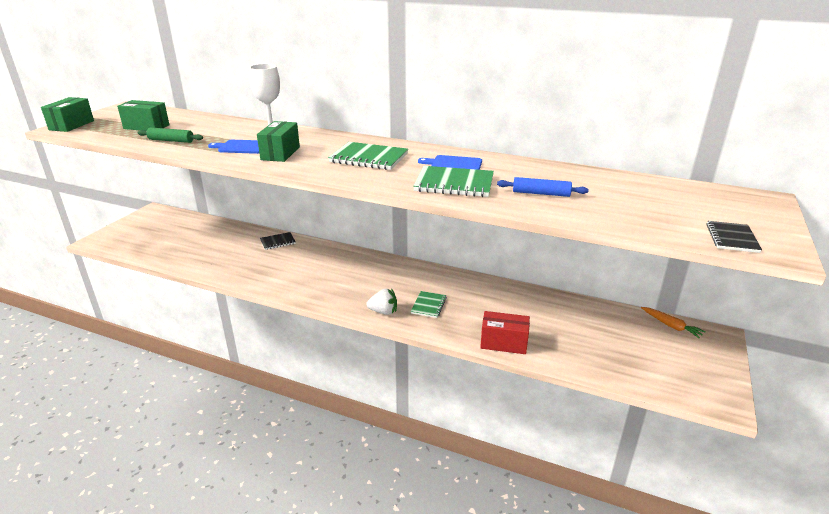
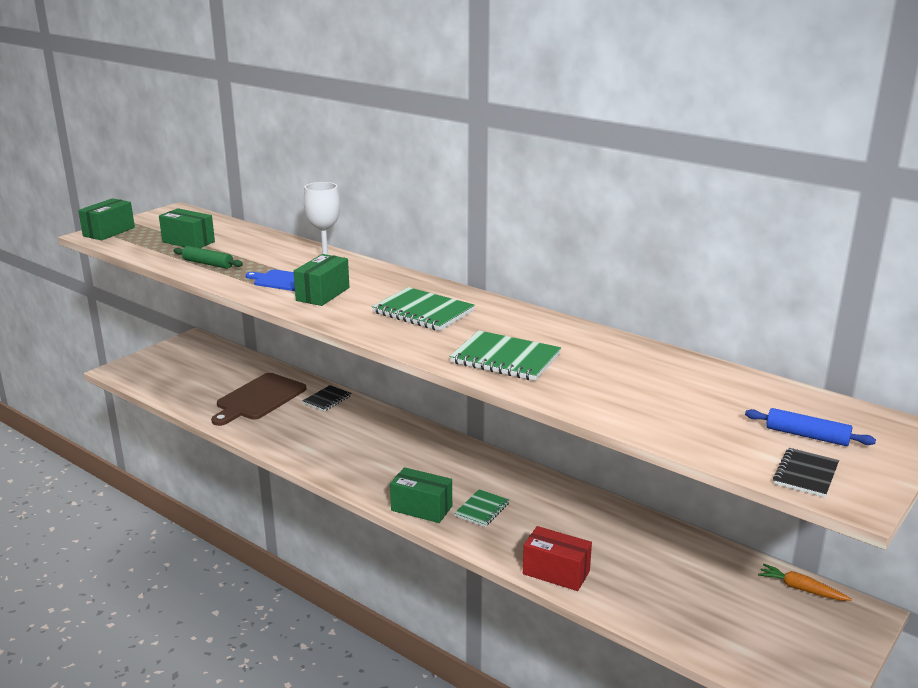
camera: 15 degrees right, 5 degrees down
black notebook [260,232,296,250] -> black notebook turned 45 degrees counterclockwise [303,385,352,412]
white strawberry [366,288,397,315] -> green box [390,467,452,523]
blue cutting board [418,155,482,170] -> none
blue rolling pin [497,177,589,197] -> blue rolling pin moved to [745,408,876,446]
orange carrot [641,307,706,339] -> orange carrot turned 150 degrees clockwise [758,564,852,601]
none -> brown cutting board [211,373,306,426]

